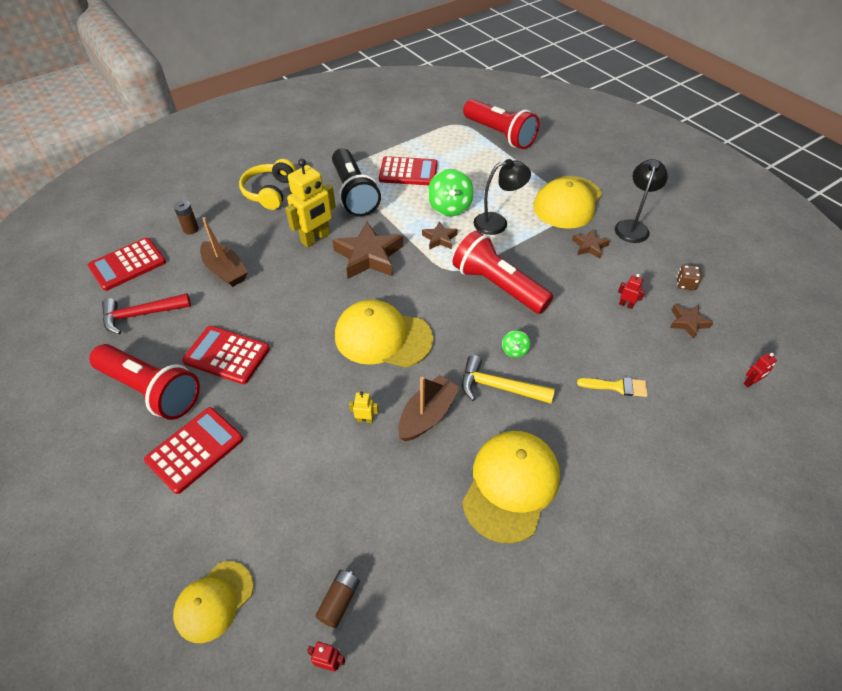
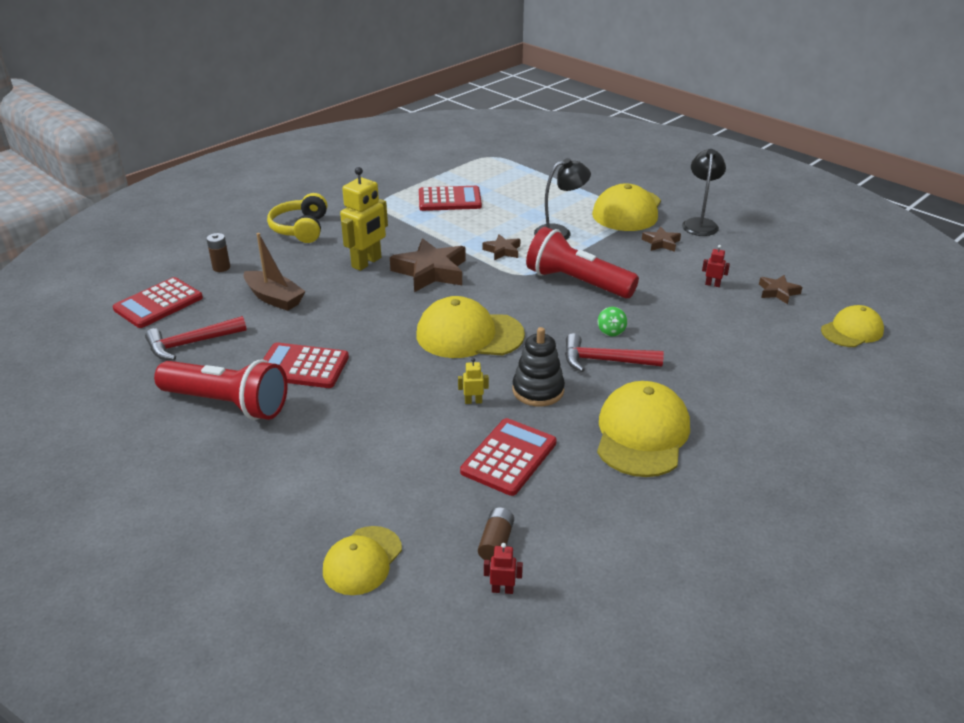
camera: 10 degrees left, 15 degrees down
red calculator [144,407,243,494] -> red calculator moved to [460,418,557,496]
black flashlight [332,148,381,217] -> none
brown boat [398,375,460,441] -> black stacking toy [512,327,565,406]
green spinning top [428,169,474,216] -> none
yellow hammer [462,355,555,404] -> red hammer [565,333,664,372]
red flashlight [463,99,539,149] -> none
yellow brush [577,377,648,397] -> none
brown dice [676,265,702,290] -> none
red robot [744,353,777,387] -> yellow cap [821,305,884,347]

